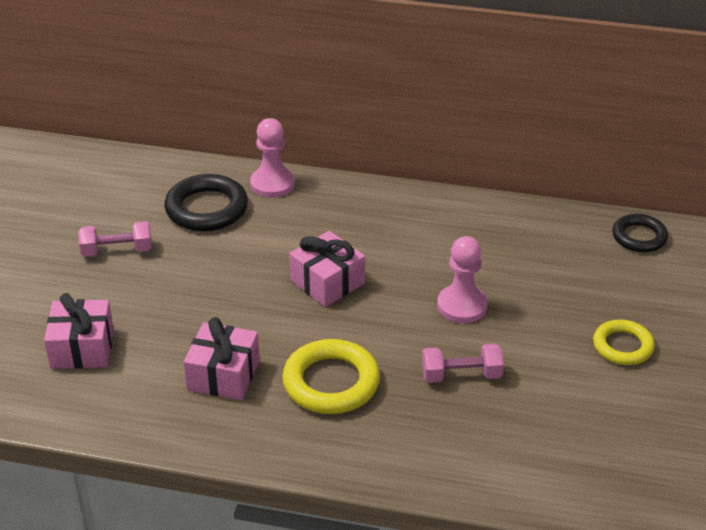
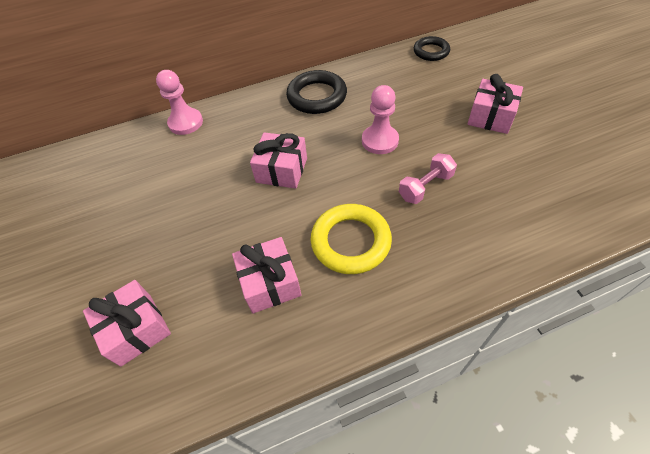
camera: 30 degrees left, 15 degrees up
pink dumbbell [78,221,152,257] -> none
black ring [164,174,248,231] -> black ring moved to [286,70,347,114]
yellow ring [593,319,655,365] -> pink gift [467,74,523,134]

